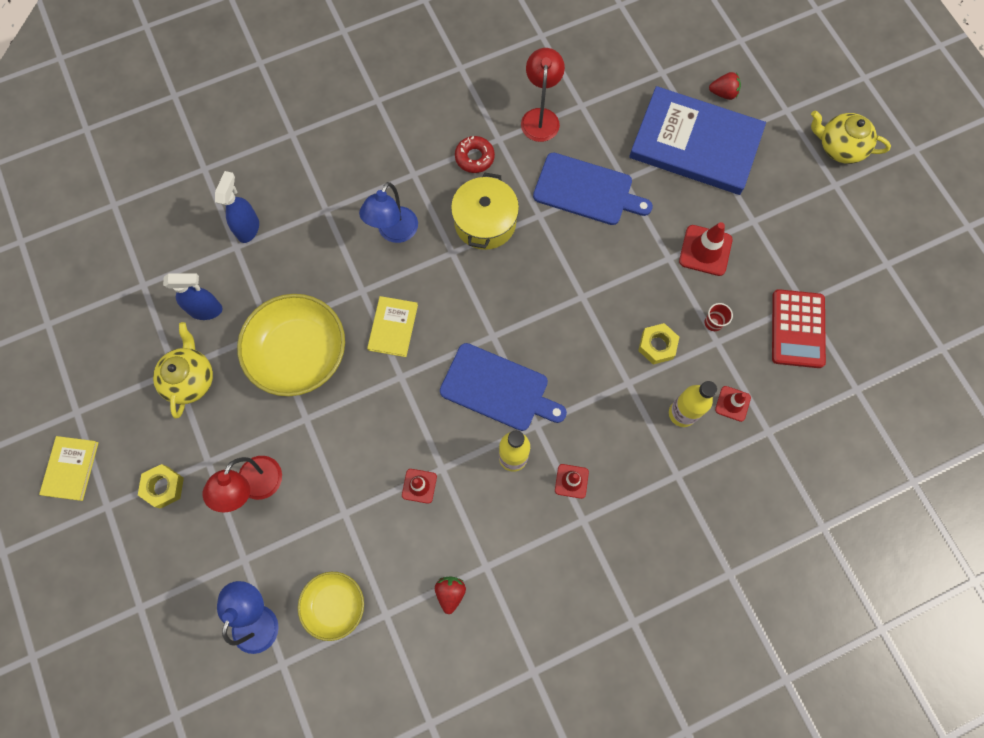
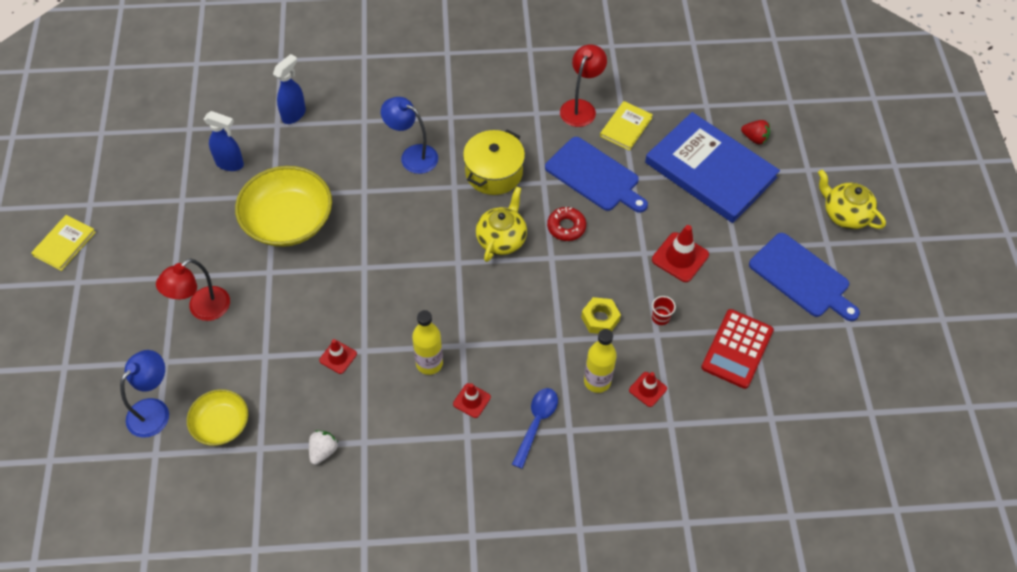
camera: 20 degrees right, 15 degrees down
yellow nut [138,464,184,509] -> none
yellow teapot [153,322,213,418] -> yellow teapot moved to [476,186,527,262]
blue lamp [359,182,418,243] -> blue lamp turned 75 degrees clockwise [381,97,438,174]
yellow book [367,296,418,357] -> yellow book moved to [600,101,653,151]
red strawberry [435,576,466,614] -> white strawberry [309,430,338,465]
blue cutting board [440,343,567,431] -> blue cutting board moved to [749,233,860,321]
red donut [455,136,495,173] -> red donut moved to [547,207,586,241]
none -> blue spoon [512,388,558,469]

